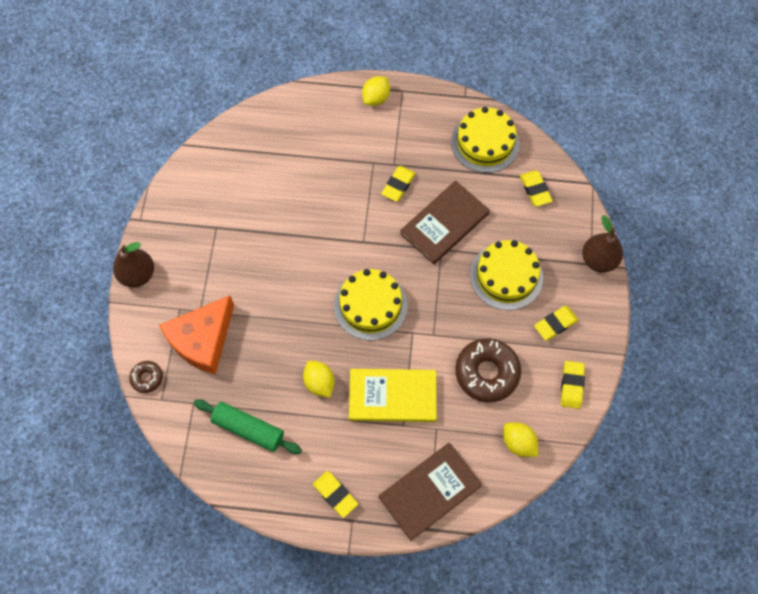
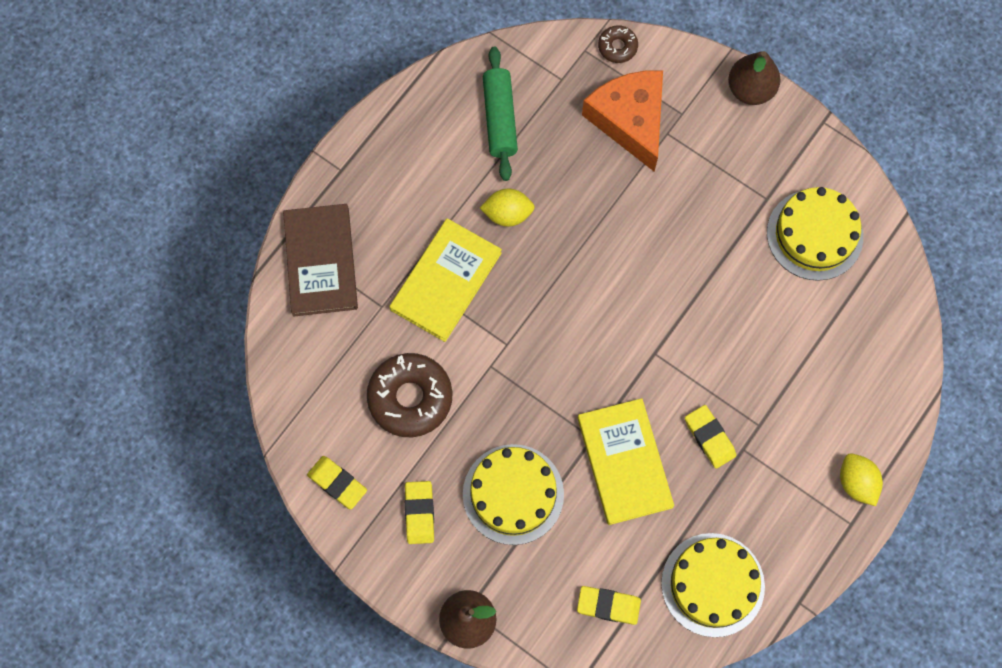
camera: 120 degrees right, 5 degrees up
green rolling pin [194,399,302,454] -> green rolling pin turned 60 degrees counterclockwise [483,47,518,181]
yellow eraser [313,471,358,518] -> none
yellow cake [334,269,408,340] -> yellow cake moved to [767,187,863,281]
brown book [400,180,490,265] -> yellow book [578,398,674,525]
yellow lemon [503,422,538,457] -> none

